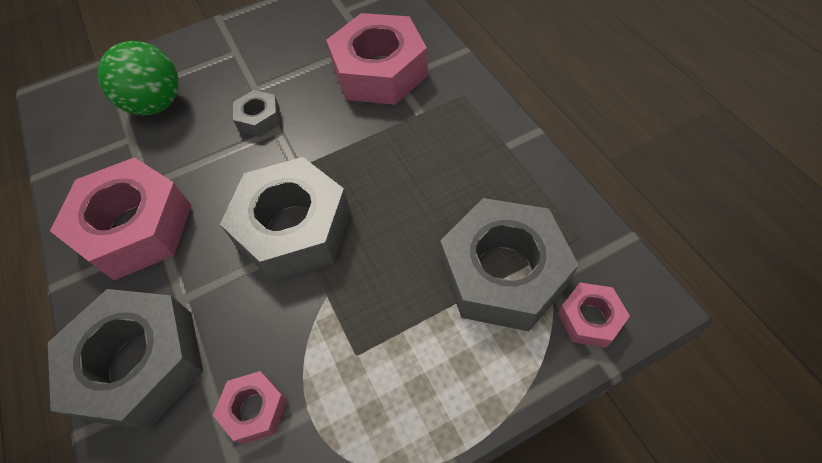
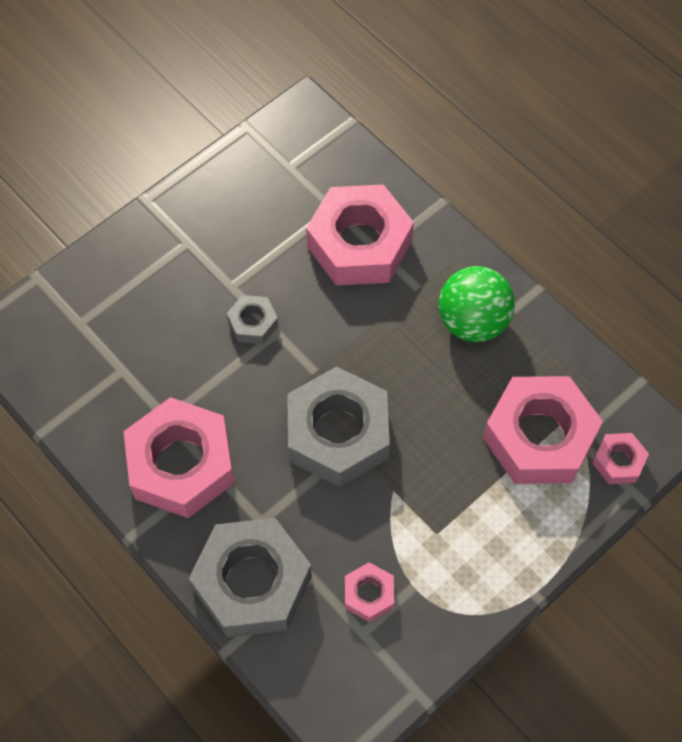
camera: 20 degrees left, 5 degrees up
green ball [98,41,179,116] -> green ball moved to [439,266,515,342]
grey nut [440,198,579,331] -> pink nut [483,376,603,484]

